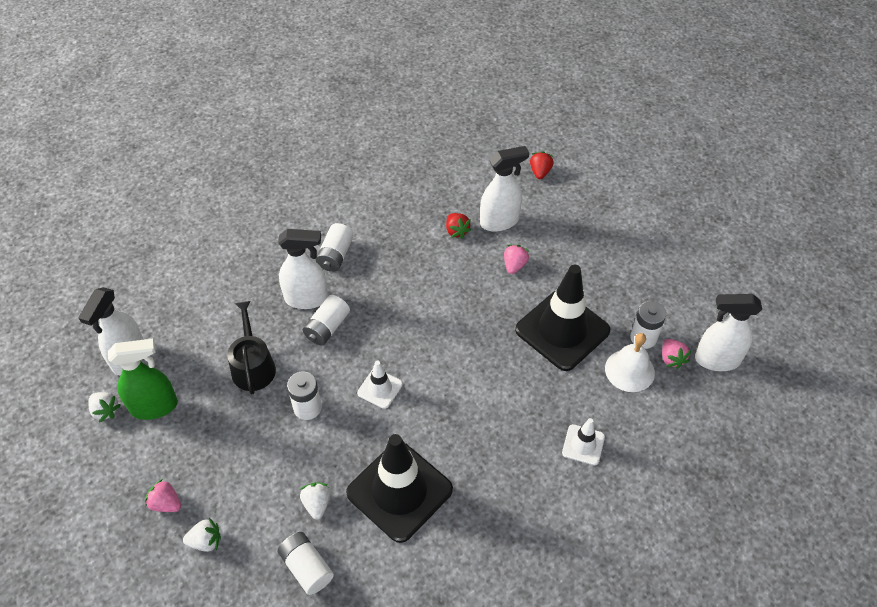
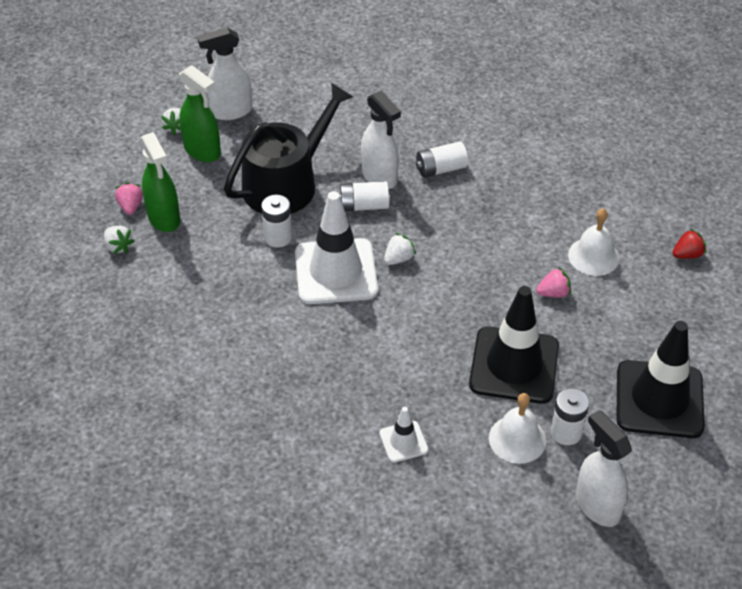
camera: 55 degrees right, 5 degrees down
black watering can [227,301,276,394] -> black watering can [224,83,353,214], size x1.69
white battery [278,532,334,595] -> none
white strawberry [300,482,331,520] -> white strawberry moved to [384,233,416,265]
black traffic cone [346,434,453,543] -> black traffic cone moved to [616,321,705,438]
white traffic cone [357,361,403,409] -> white traffic cone [295,191,378,304], size x2.12
red strawberry [446,213,471,239] -> none
white spray bottle [480,146,529,232] -> white bell [568,208,620,276]
pink strawberry [662,339,691,369] -> none
none -> green spray bottle [140,132,180,232]

